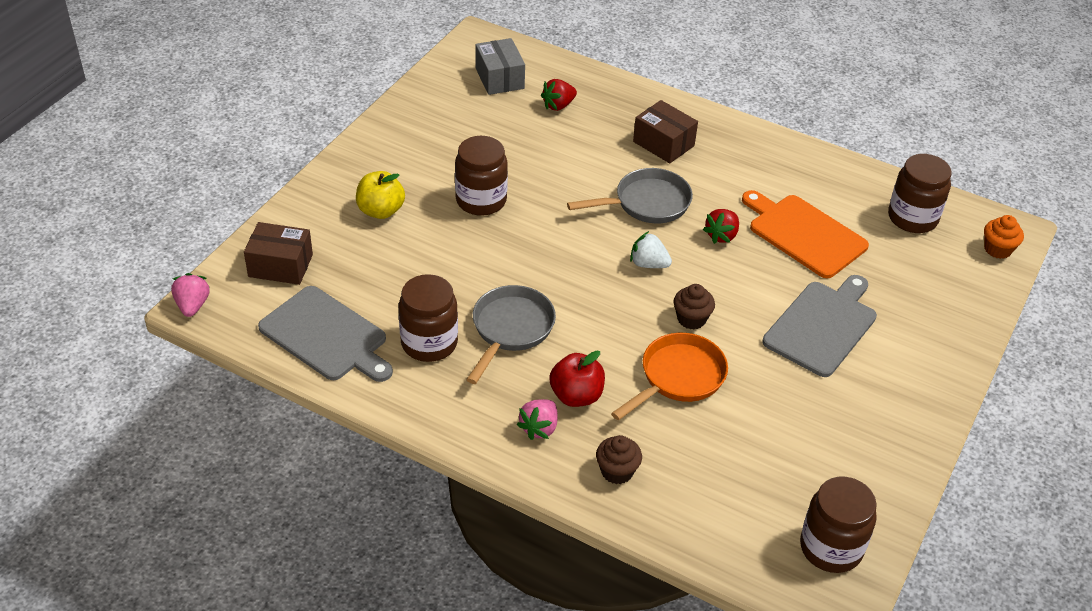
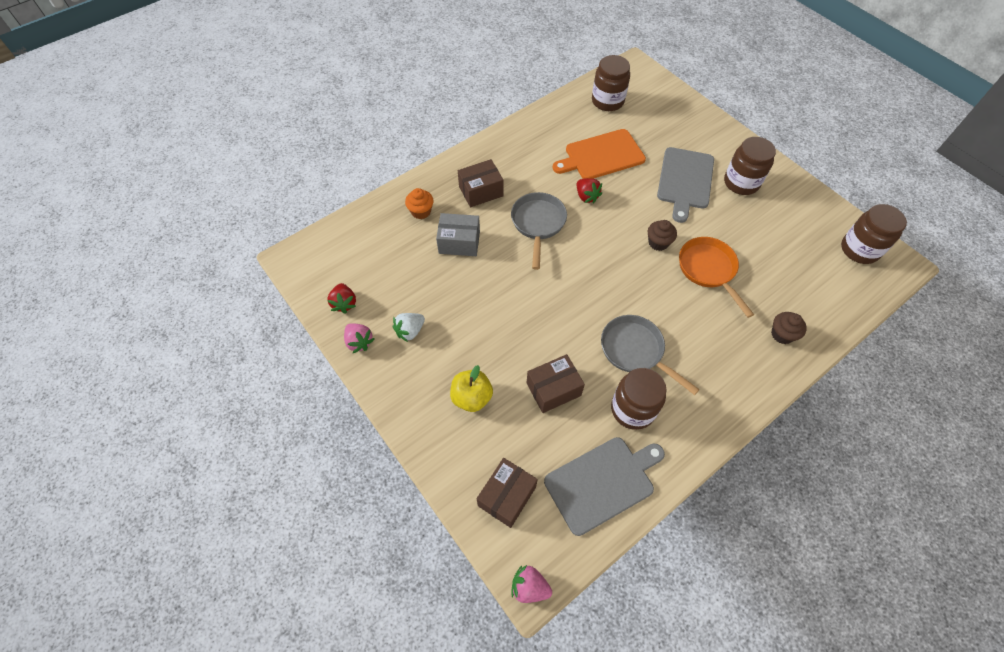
camera: 65 degrees left, 15 degrees up
brown jar [455,136,508,216] -> brown jar moved to [724,137,776,195]
grey box [475,38,525,95] -> grey box moved to [436,213,480,256]
pink strawberry [517,399,558,440] -> pink strawberry moved to [344,323,374,353]
red strawberry [541,79,577,111] -> red strawberry moved to [327,283,356,314]
red apple [549,351,605,407] -> none
white strawberry [630,231,672,268] -> white strawberry moved to [393,313,425,342]
grey cutting board [762,275,877,377] -> grey cutting board turned 135 degrees counterclockwise [657,147,714,223]
orange cupcake [984,215,1024,259] -> orange cupcake moved to [405,188,433,219]
none -> brown box [527,354,585,413]

